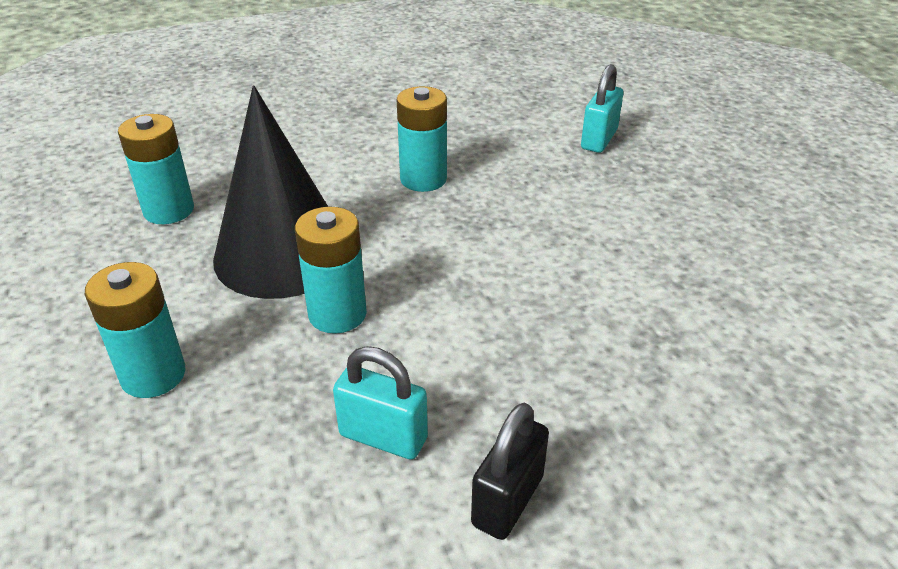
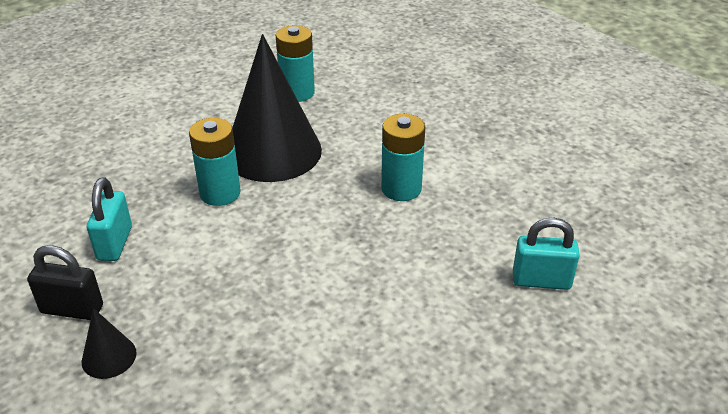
camera: 70 degrees right, 0 degrees up
turquoise battery [85,262,186,398] -> none
none -> black cone [82,308,137,379]

